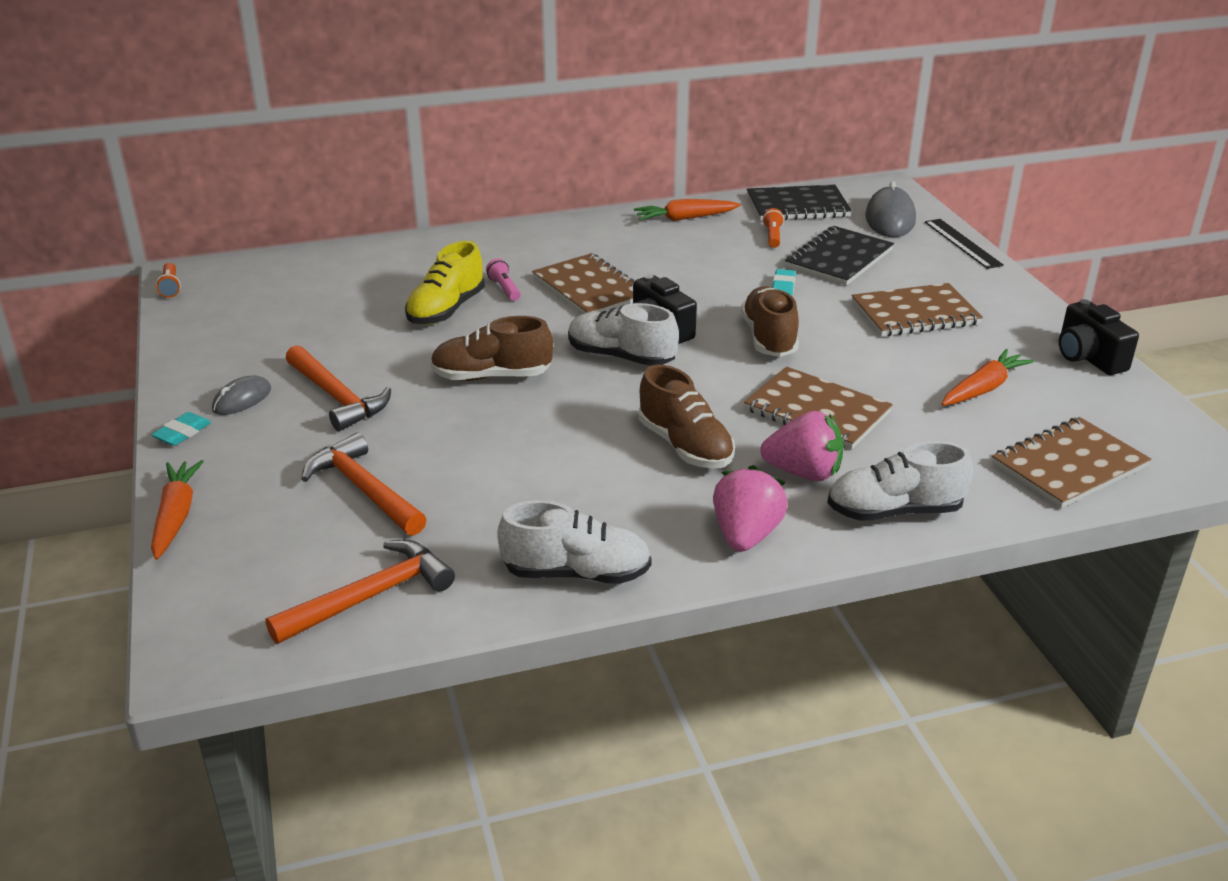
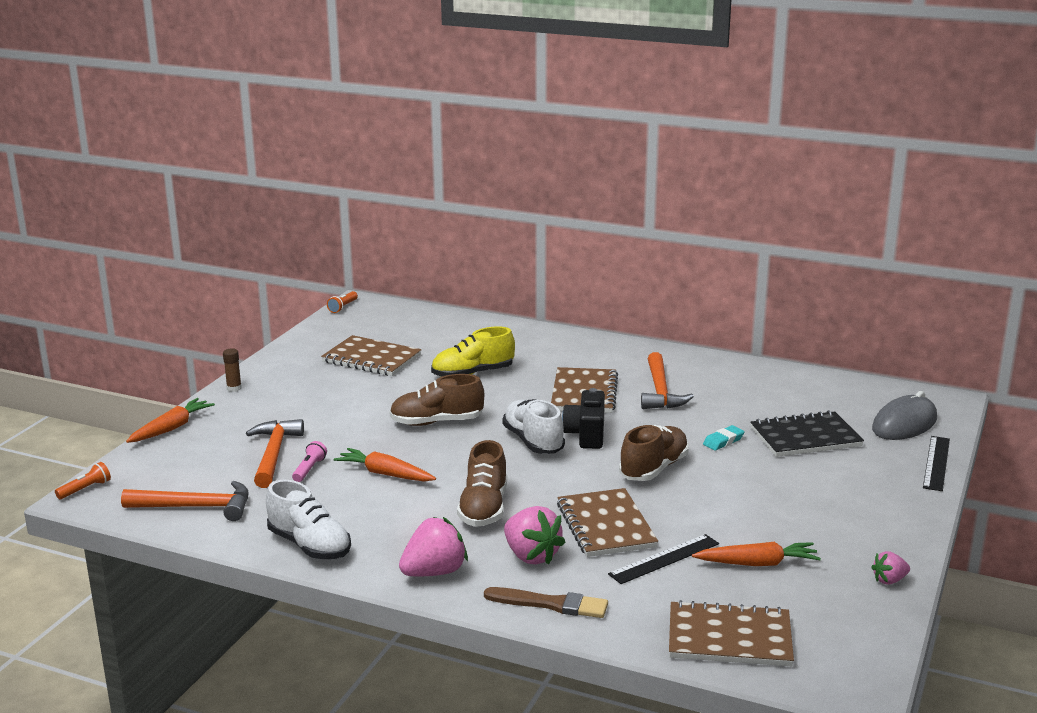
camera: 40 degrees right, 10 degrees down
turquoise eraser [151,412,211,446] -> brown glue stick [223,348,242,392]
grey mouse [212,376,271,415] -> none
orange hammer [286,345,391,431] -> orange hammer moved to [641,352,694,409]
brown shoe [430,316,553,381] -> brown shoe turned 45 degrees counterclockwise [389,374,484,426]
pink flashlight [486,259,520,301] -> pink flashlight moved to [292,441,327,482]
orange carrot [634,199,741,221] -> orange carrot moved to [334,448,436,482]
black notebook [747,185,852,221] -> none
orange flashlight [762,208,784,248] -> orange flashlight moved to [55,462,111,499]
white shoe [827,441,973,521] -> brown brush [484,587,608,618]
brown notebook [852,283,983,336] -> brown notebook moved to [321,335,421,376]
black camera [1059,299,1139,375] -> pink strawberry [871,551,910,585]
none -> black ruler [608,534,719,584]

